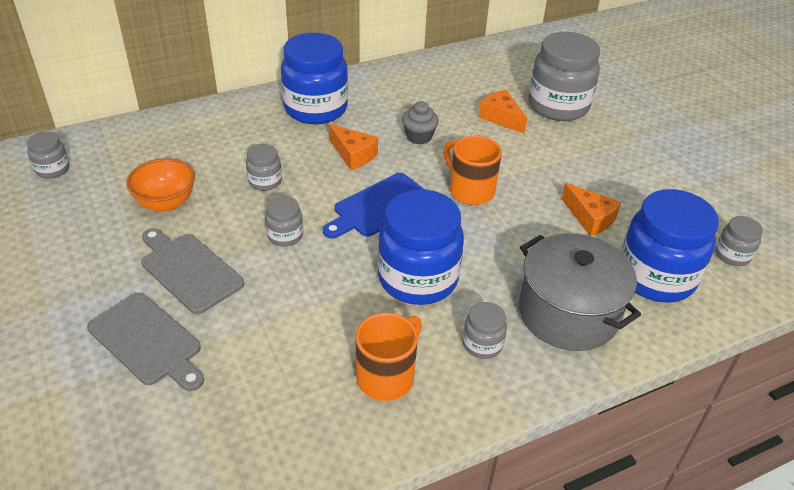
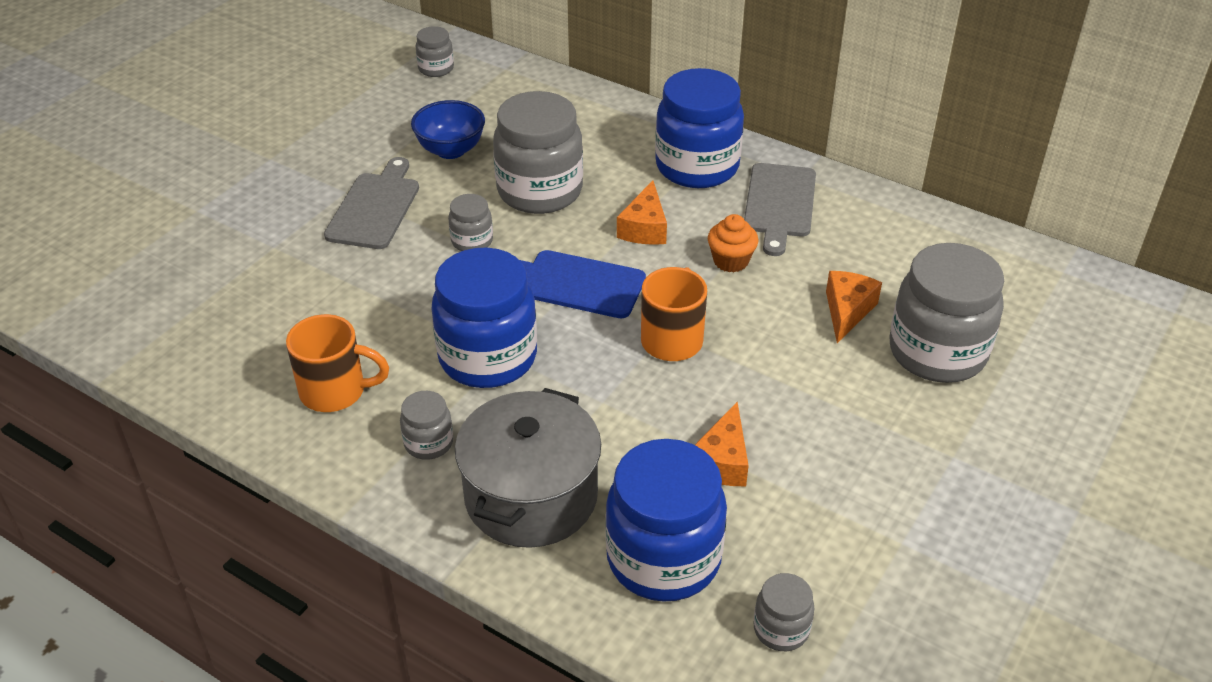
camera: 60 degrees right, 0 degrees up
grey cutting board [87,293,204,391] -> grey cutting board moved to [744,163,816,256]
orange bowl [126,158,195,212] -> blue bowl [411,100,485,159]
grey jar [246,144,282,191] -> grey jar [493,91,583,214], size x2.13
grey cupcake [402,101,439,145] -> orange cupcake [708,214,758,273]

